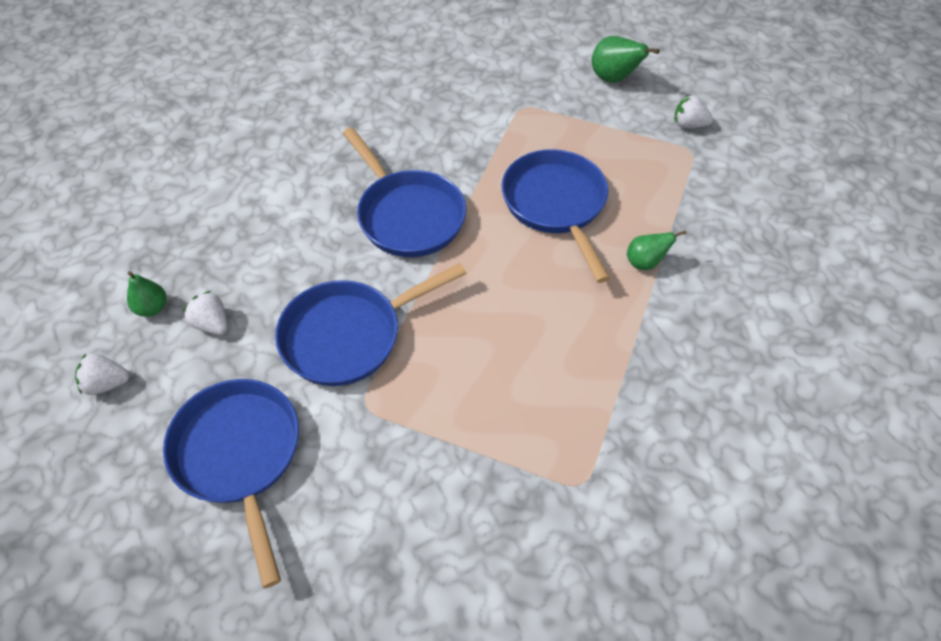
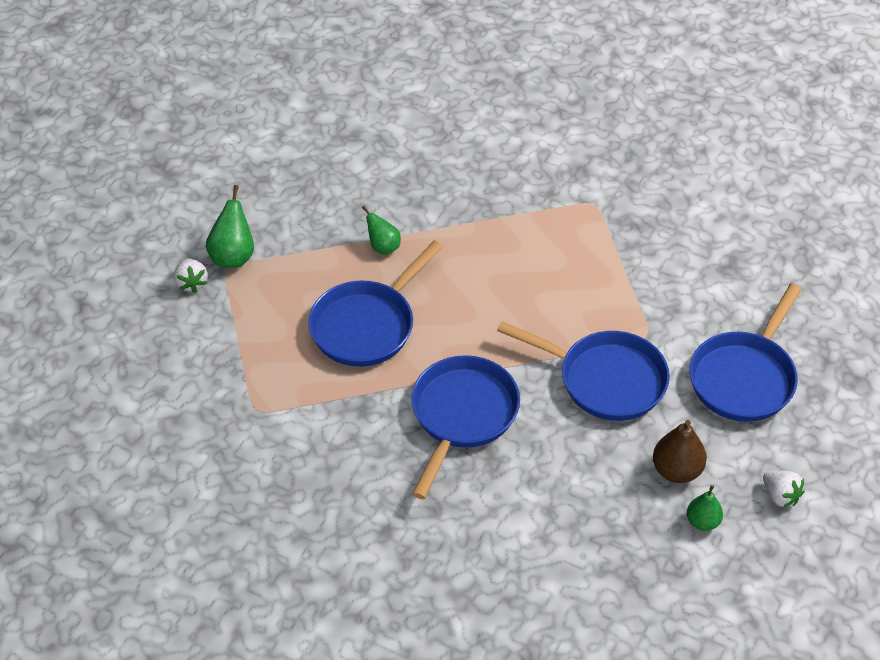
camera: 125 degrees left, 5 degrees down
white strawberry [183,291,228,335] -> brown pear [653,420,707,483]
green pear [592,36,660,83] -> green pear moved to [206,185,254,268]

